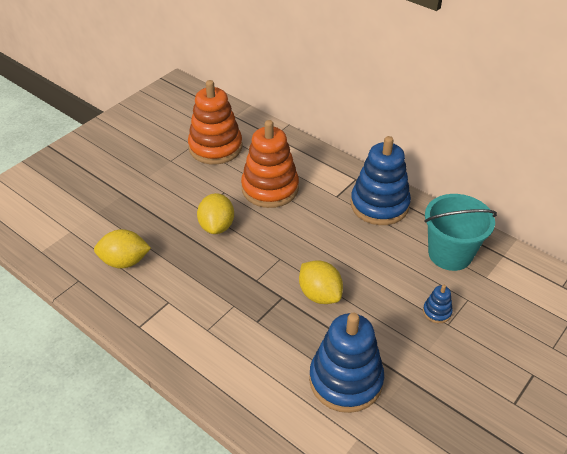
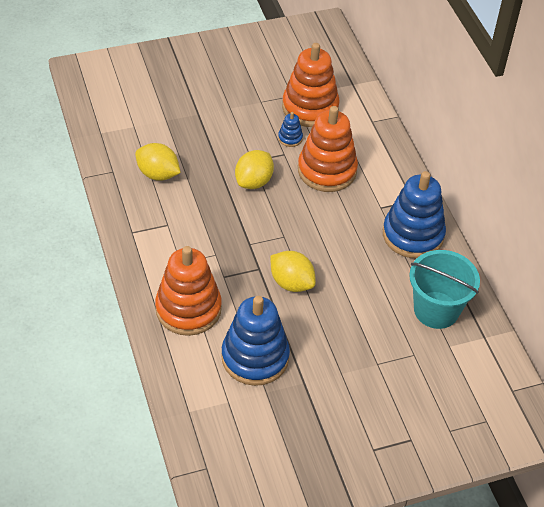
camera: 30 degrees right, 5 degrees up
yellow lemon [299,260,343,304] -> yellow lemon turned 45 degrees counterclockwise [270,251,316,292]
blue stacking toy [423,285,453,323] -> blue stacking toy moved to [278,112,303,147]
none -> orange stacking toy [155,246,222,336]

